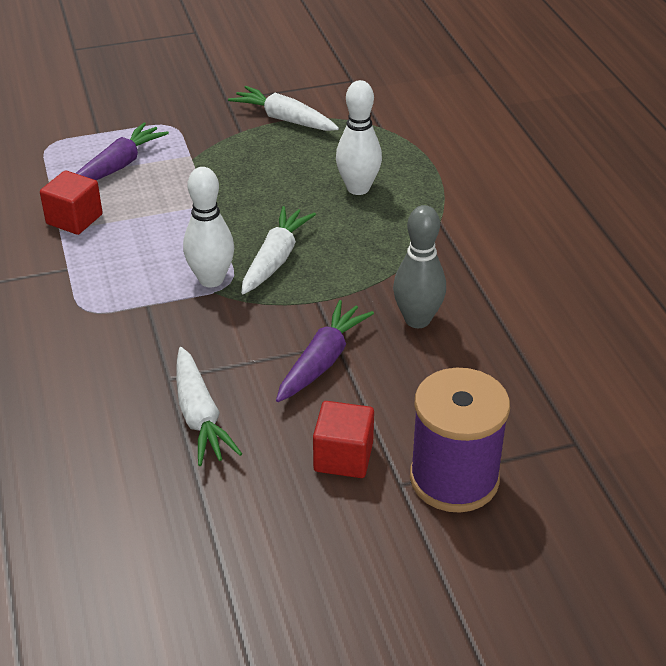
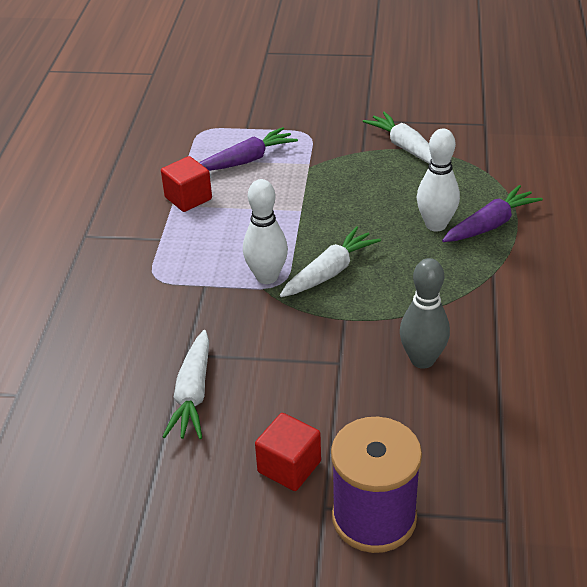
camera: 25 degrees right, 0 degrees up
purple carrot [276,300,374,402] -> purple carrot moved to [442,185,543,242]

